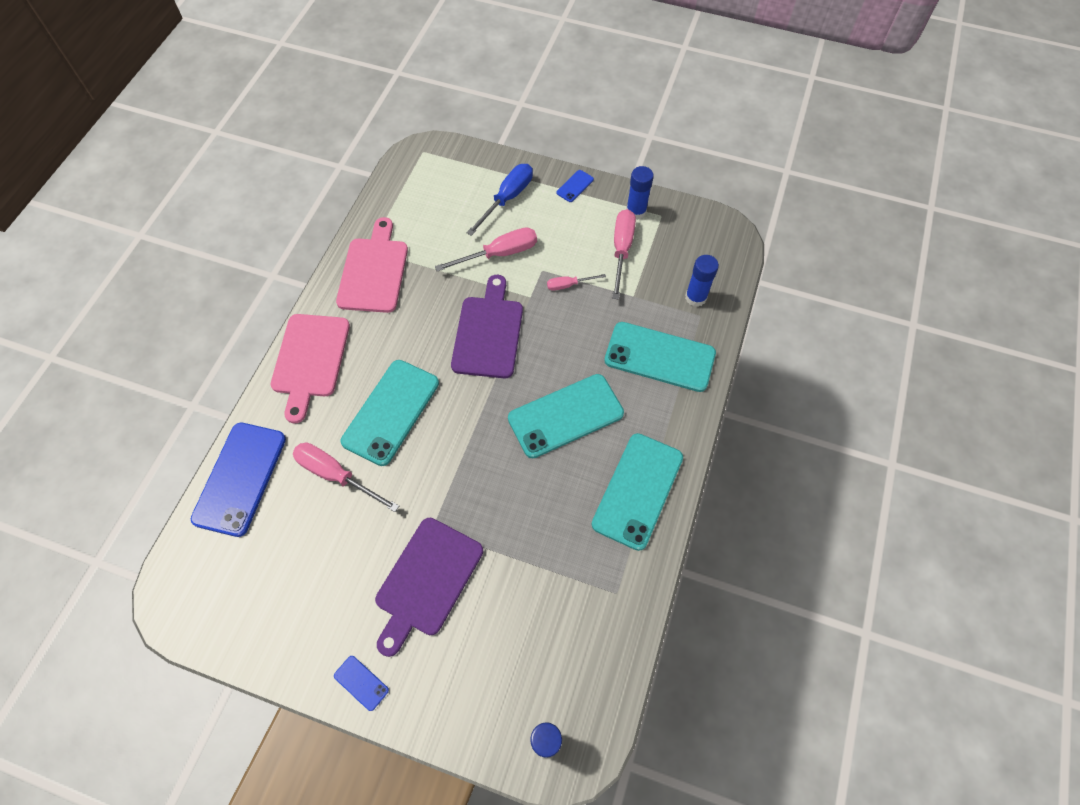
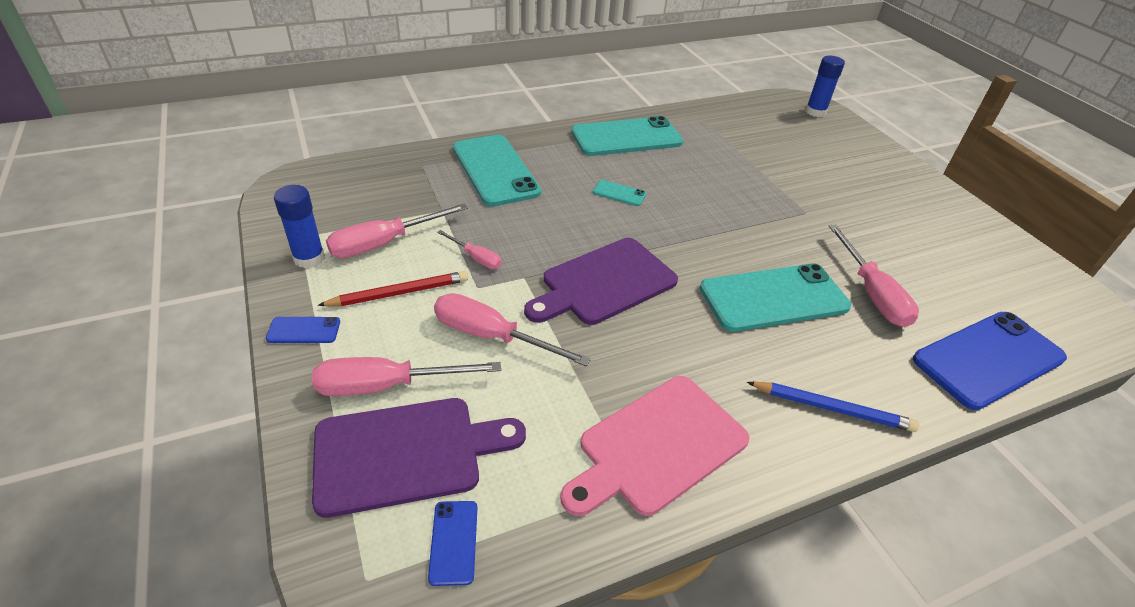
camera: 135 degrees left, 20 degrees down
pink cutting board [271,314,350,423] -> blue pencil [747,382,919,432]
blue phone [334,656,389,711] -> blue phone moved to [428,501,477,586]
purple cutting board [375,518,483,657] -> purple cutting board moved to [312,398,526,518]
blue screwdriver [466,164,533,236] -> pink screwdriver [312,357,501,396]
turquoise phone [508,374,624,458] -> turquoise phone [593,180,646,206], size x0.43
blue glue stick [685,255,719,307] -> none
none -> red pencil [317,271,468,306]

